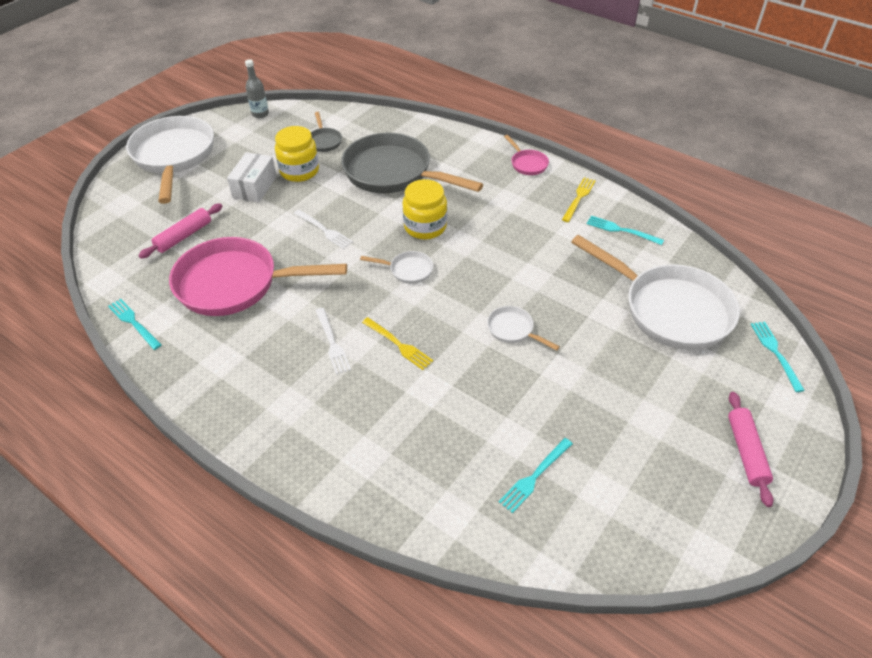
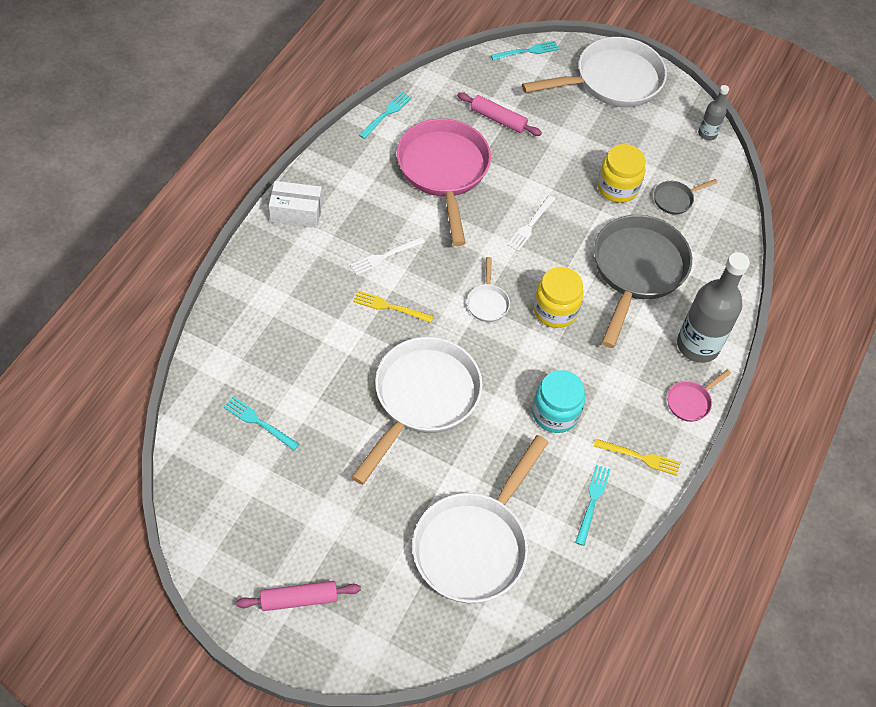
camera: 75 degrees right, 10 degrees up
white box [227,152,277,203] -> white box moved to [269,181,322,228]
yellow fork [362,317,433,370] -> yellow fork turned 75 degrees clockwise [353,290,434,323]
white pan [487,306,560,351] -> white pan [351,337,483,485], size x2.35
turquoise fork [750,321,805,392] -> turquoise fork moved to [491,41,559,60]
none -> turquoise jar [532,370,585,433]
none -> grey bottle [677,252,750,363]

